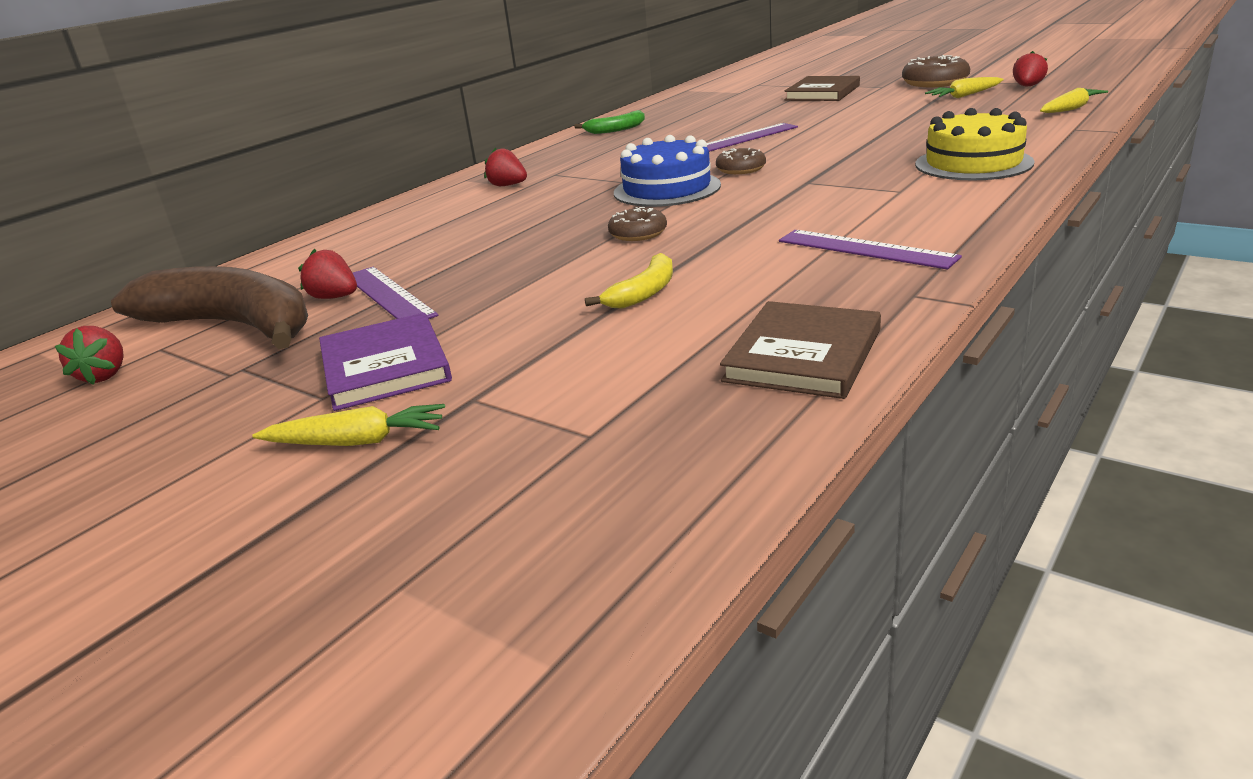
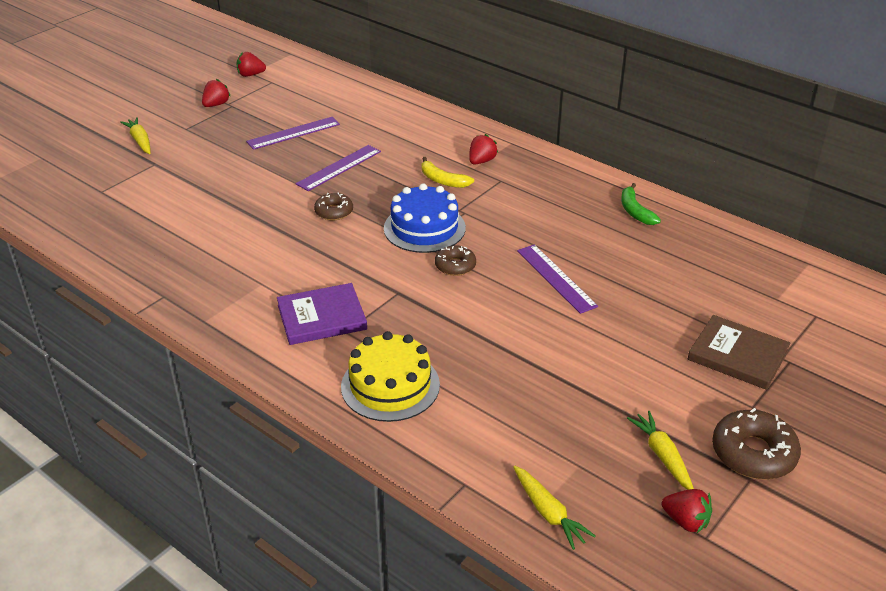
camera: 90 degrees right, 10 degrees up
brown banana [111,266,308,349] -> none
yellow carrot [252,404,445,446] -> yellow carrot turned 150 degrees clockwise [120,117,151,154]
red strawberry [298,249,357,299] -> red strawberry moved to [202,79,231,107]
purple book [319,313,452,411] -> purple book moved to [277,283,367,345]
yellow banana [585,253,673,309] -> yellow banana moved to [421,157,474,188]
brown book [720,301,881,399] -> none
purple ruler [779,230,962,269] -> purple ruler moved to [296,145,381,191]

